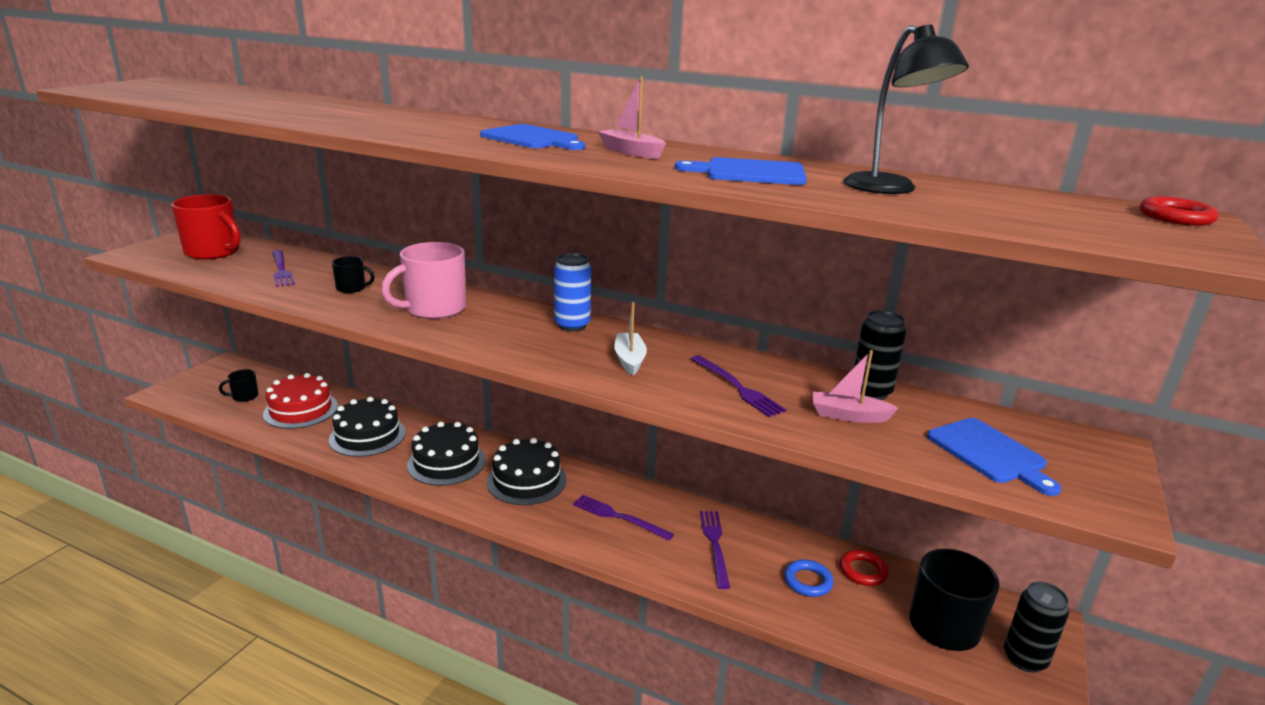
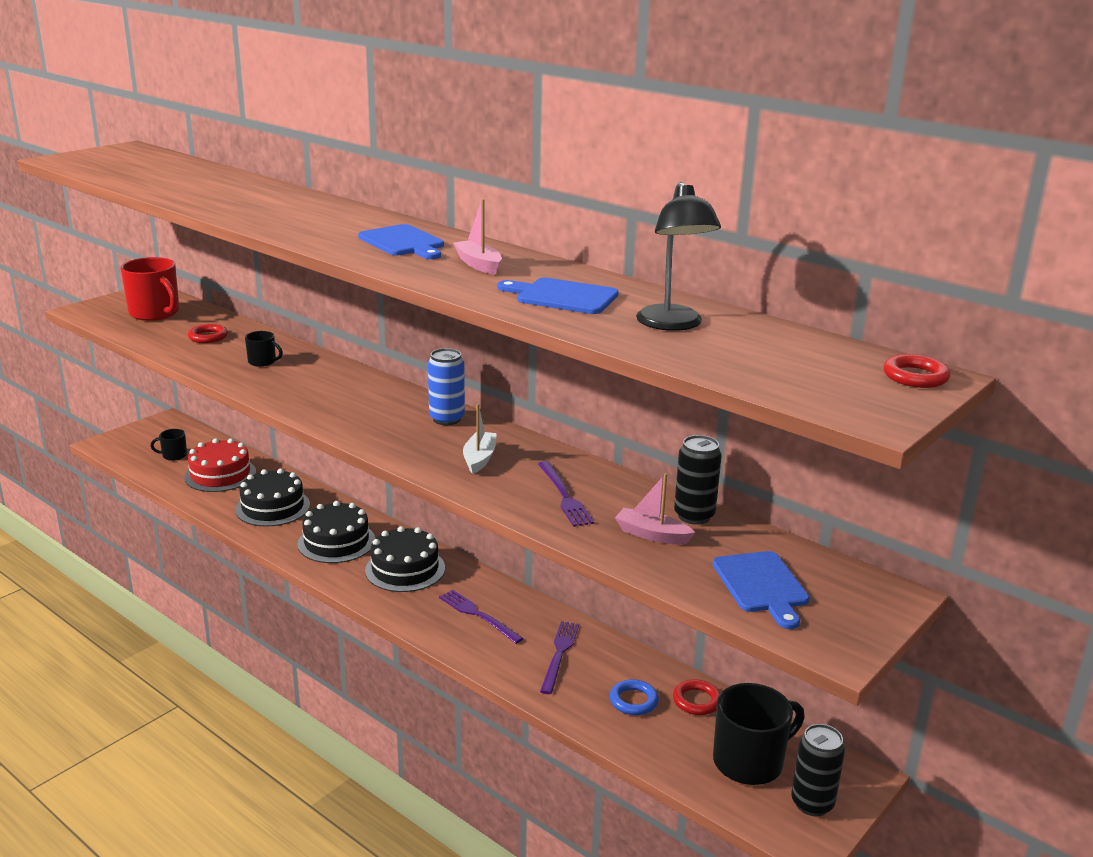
camera: 15 degrees right, 0 degrees up
purple fork [272,250,295,287] -> red ring [188,324,228,343]
pink mug [381,242,466,319] -> none

